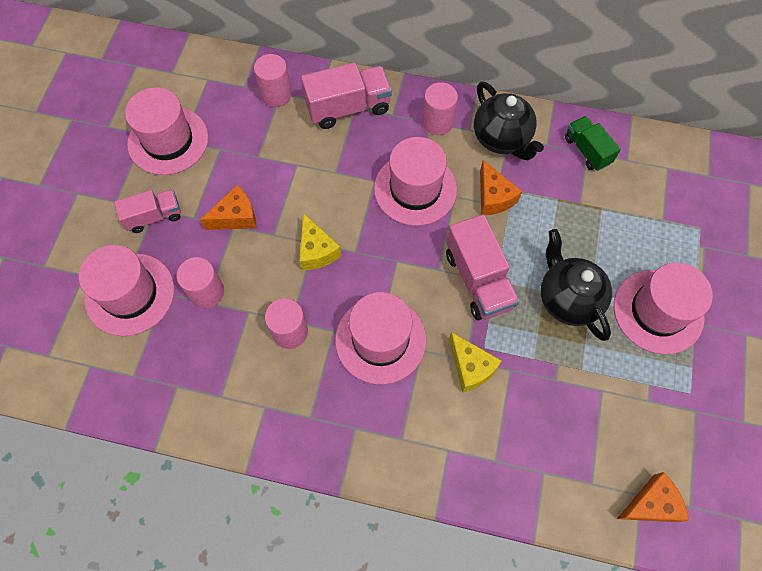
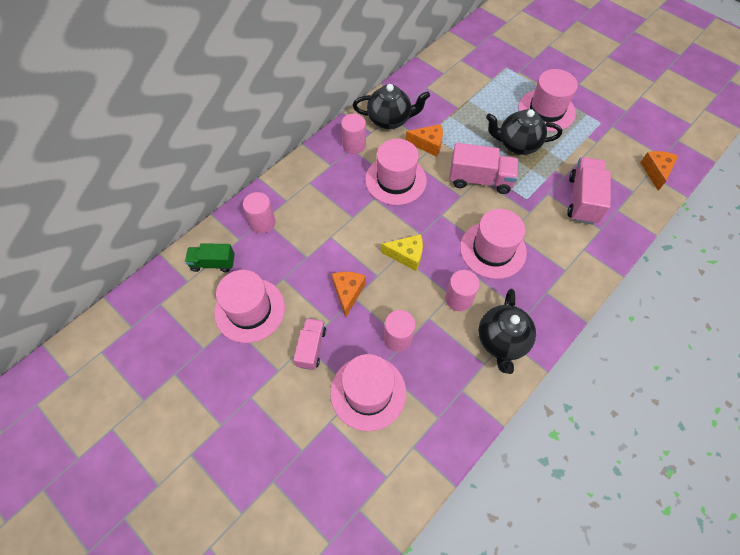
camera: 60 degrees left, 5 degrees down
pink truck [301,62,392,129] -> pink truck moved to [567,157,611,225]
yellow cheese [449,332,502,393] -> none
green truck [565,116,621,171] -> green truck moved to [185,243,235,272]
none -> black teapot [478,289,536,374]

